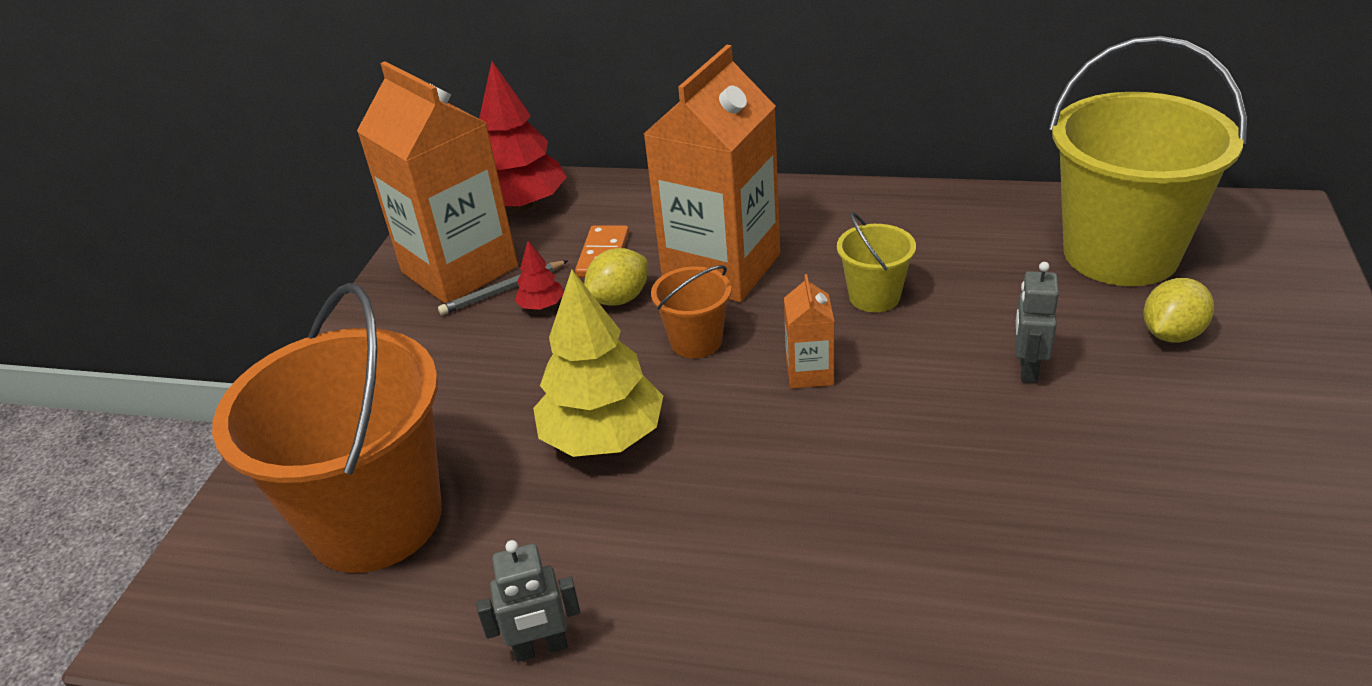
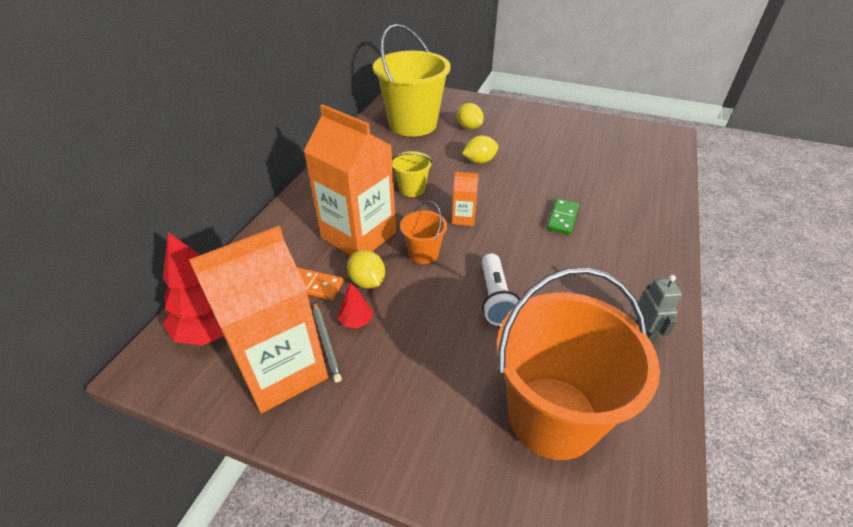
camera: 85 degrees left, 5 degrees up
yellow tree [533,270,663,457] -> white flashlight [482,253,520,326]
grey robot [1015,262,1059,383] -> yellow lemon [462,135,499,164]
none -> green domino [547,199,579,235]

